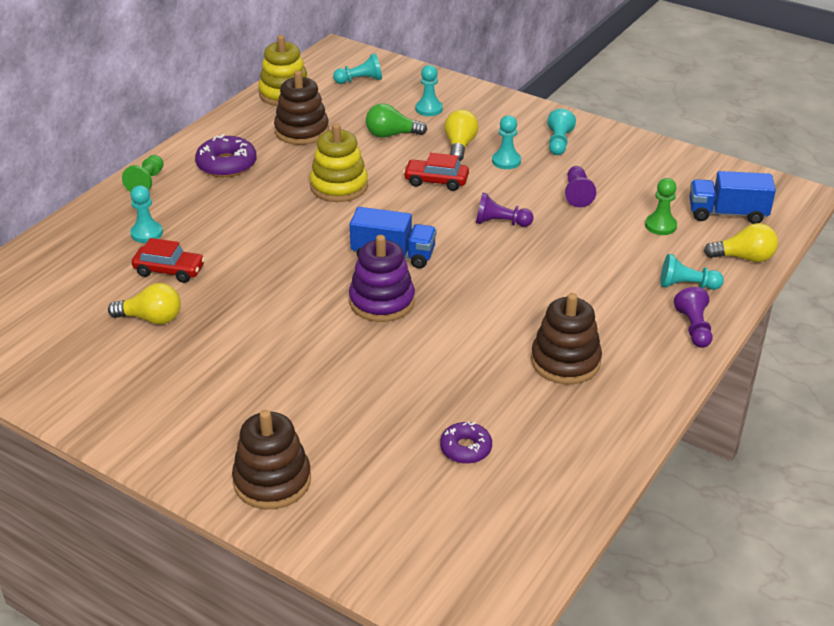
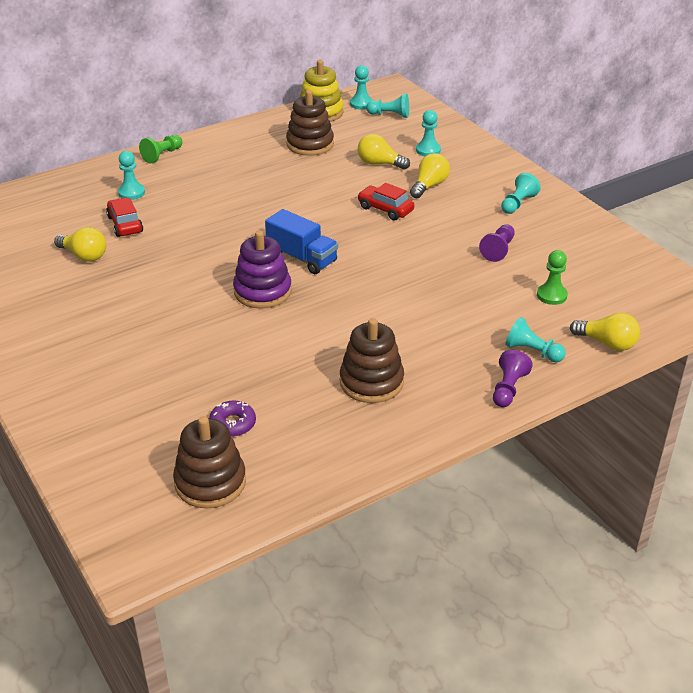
camera: 25 degrees right, 0 degrees up
red car [132,238,205,283] -> red car turned 150 degrees counterclockwise [106,198,143,237]
purple donut [195,134,257,177] -> none
brown stacking toy [232,410,311,509] -> brown stacking toy moved to [173,416,246,508]
yellow stacking toy [310,123,368,202] -> none
green light bulb [366,103,427,138] -> yellow light bulb [358,134,410,170]
purple pawn [476,192,533,227] -> none
turquoise pawn [492,115,521,169] -> turquoise pawn moved to [350,65,373,110]
blue truck [689,171,776,224] -> none

